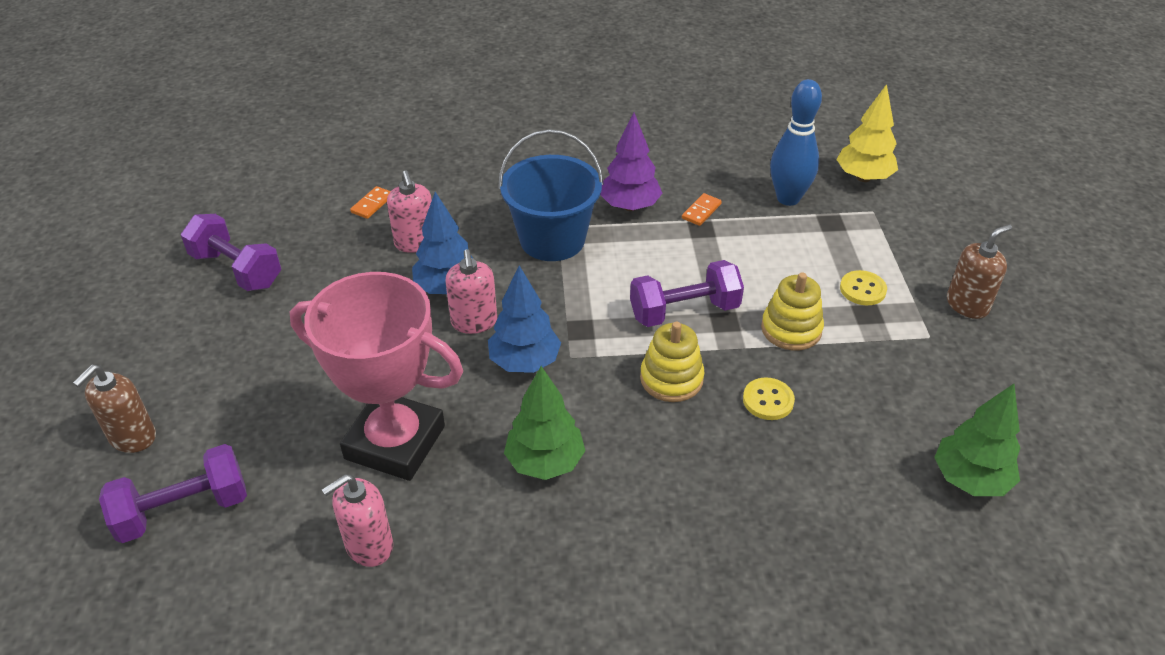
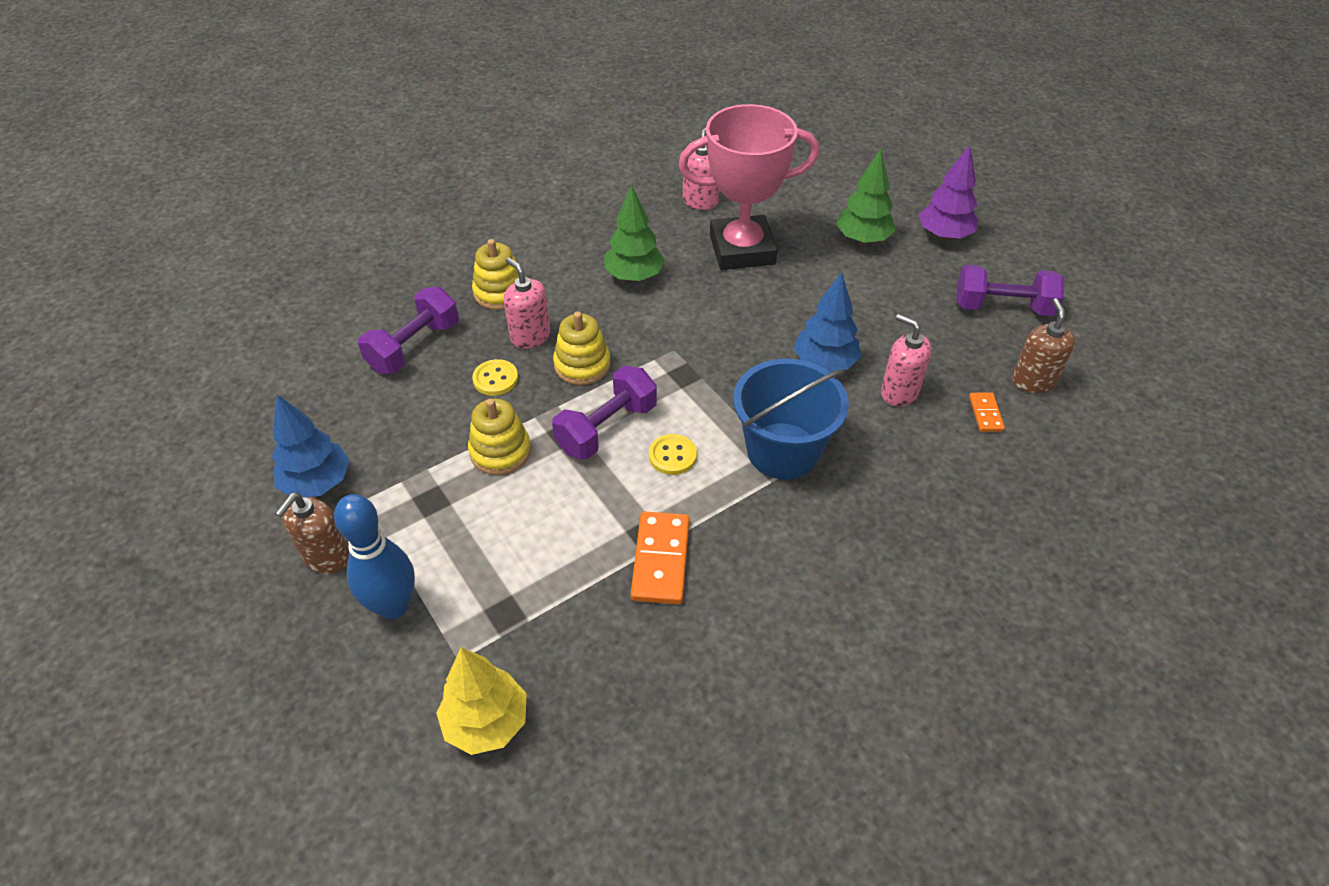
camera: 150 degrees right, 5 degrees up
brown soap dispenser [73,365,156,453] -> brown soap dispenser moved to [1012,298,1075,393]
purple dumbbell [99,444,247,543] -> purple dumbbell moved to [358,287,459,374]
pink soap dispenser [445,249,497,334] -> pink soap dispenser moved to [504,258,550,349]
blue tree [488,265,561,373] -> blue tree moved to [272,395,350,497]
purple tree [600,112,662,211] -> purple tree moved to [919,145,978,240]
orange domino [682,193,722,226] -> orange domino [631,511,690,604], size x1.84
blue bowling pin [770,79,822,206] -> blue bowling pin moved to [334,494,415,619]
yellow button [840,270,887,305] -> yellow button moved to [649,434,697,475]
green tree [934,384,1020,496] -> green tree moved to [836,149,896,244]
none -> yellow stacking toy [472,239,519,310]

